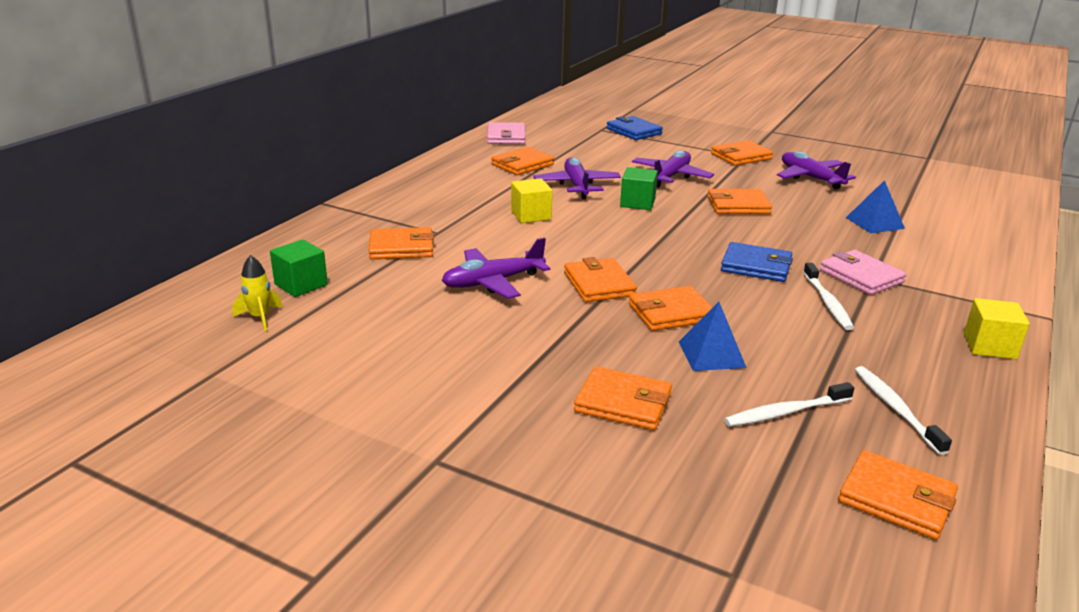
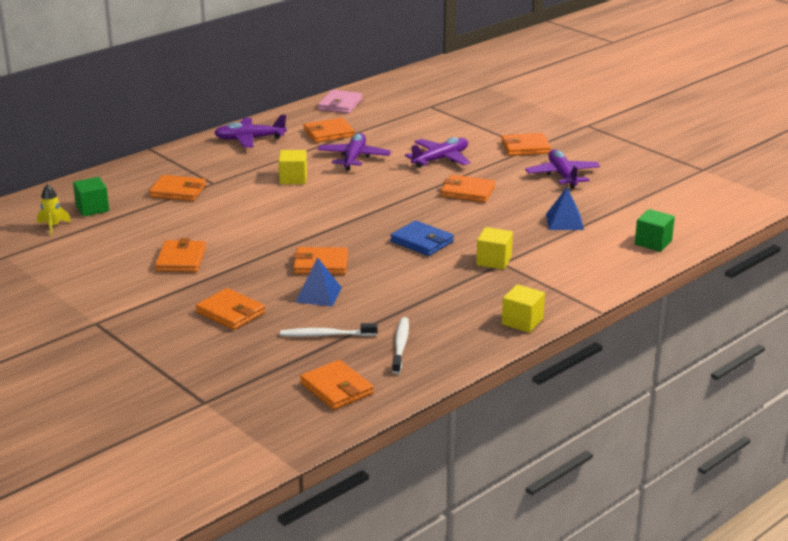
camera: 20 degrees right, 0 degrees up
purple plane [442,238,550,299] -> purple plane moved to [214,114,287,148]
orange wallet [564,257,637,302] -> orange wallet moved to [155,238,206,272]
blue wallet [606,116,663,140] -> none
green cube [620,167,658,210] -> green cube moved to [635,209,675,252]
white toothbrush [803,263,854,330] -> none
pink wallet [820,250,907,295] -> yellow cube [476,227,513,270]

